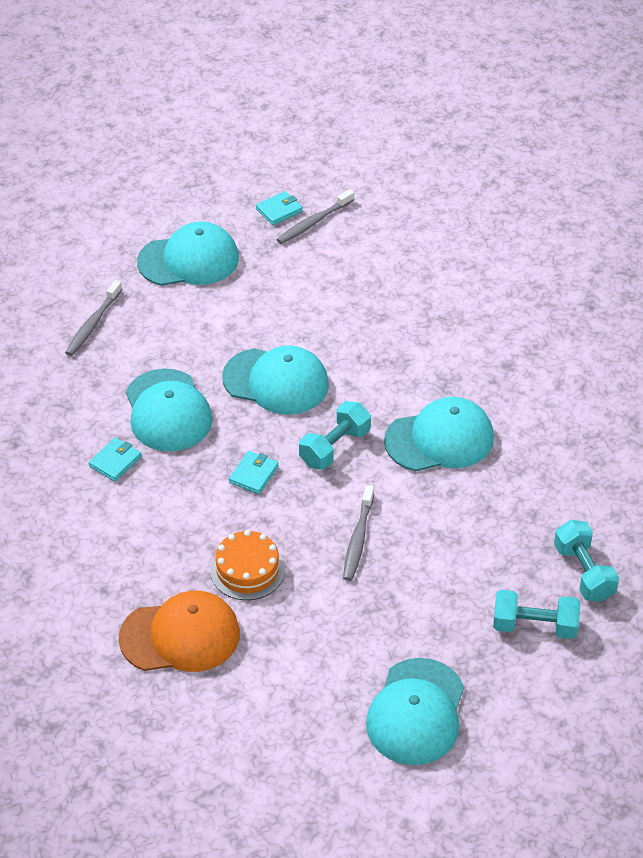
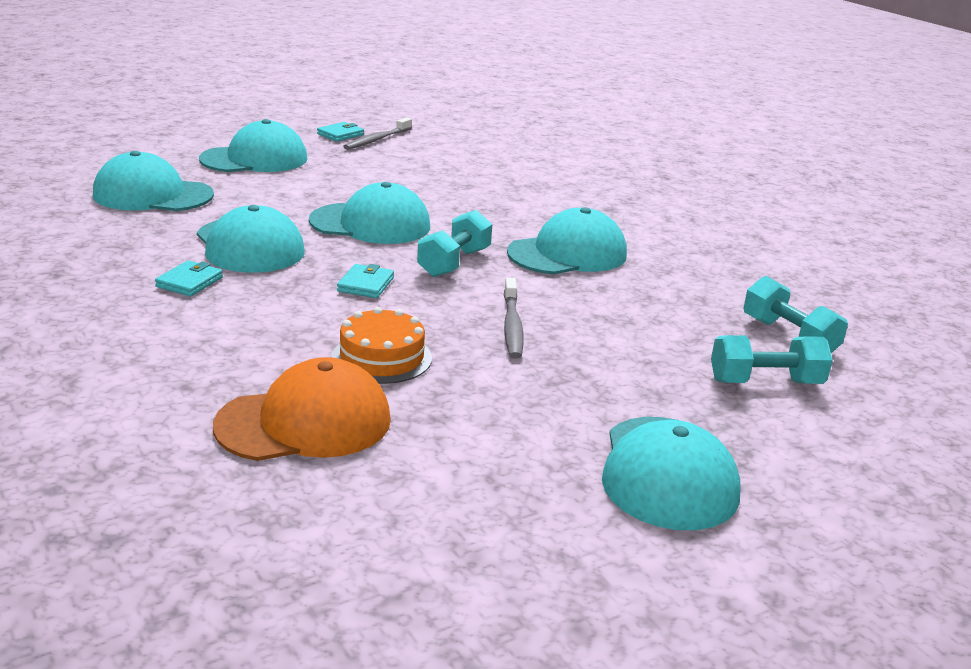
camera: 15 degrees left, 20 degrees down
grey toothbrush [65,280,122,356] -> turquoise cap [93,151,214,211]

